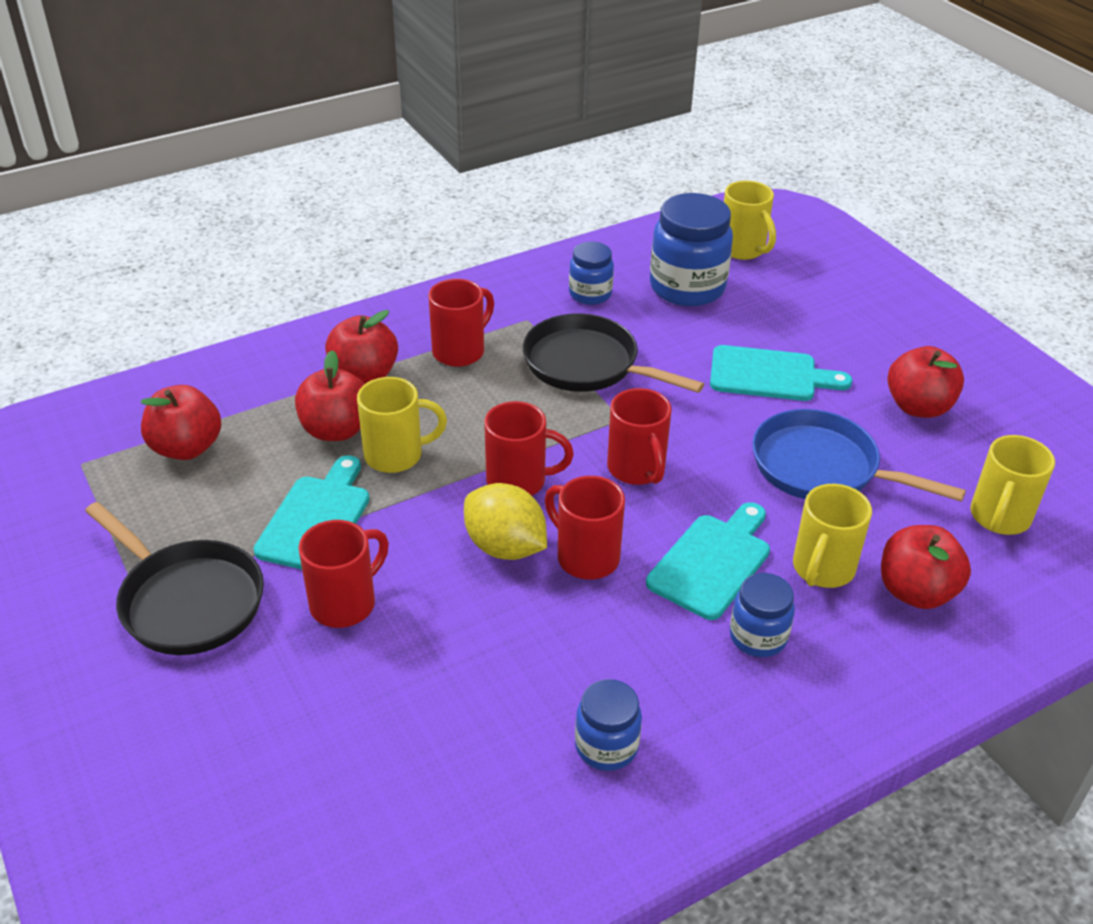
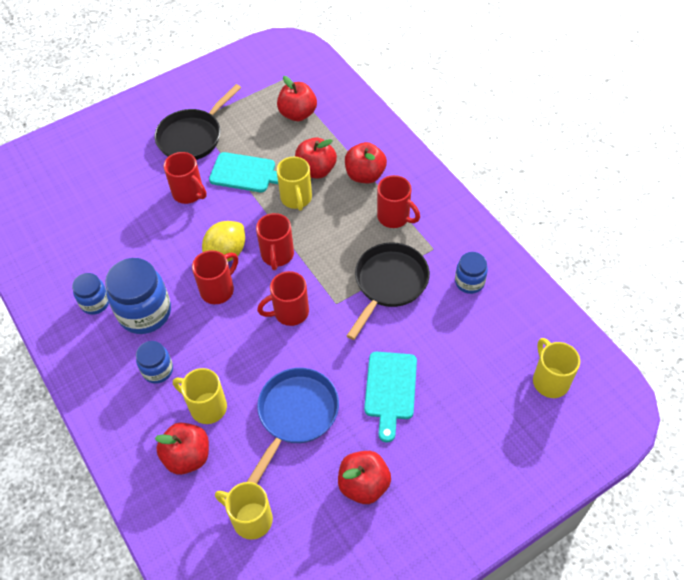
camera: 90 degrees right, 15 degrees up
turquoise cutting board [646,502,770,620] -> none
blue jar [650,193,733,306] -> blue jar moved to [105,258,171,334]
yellow mug [724,181,776,260] -> yellow mug turned 105 degrees clockwise [533,338,580,398]

